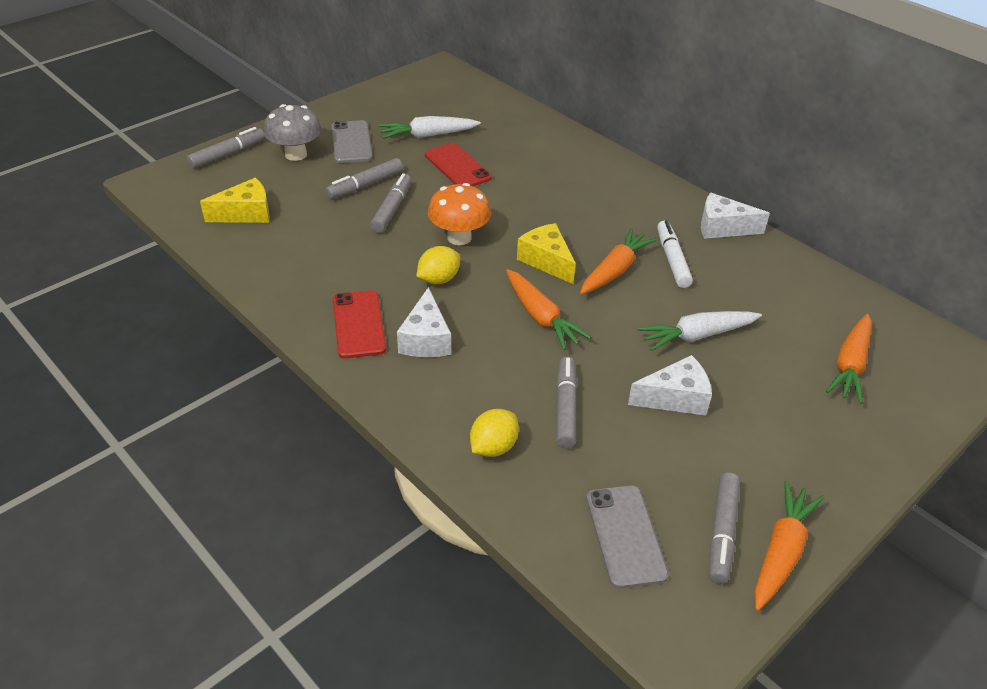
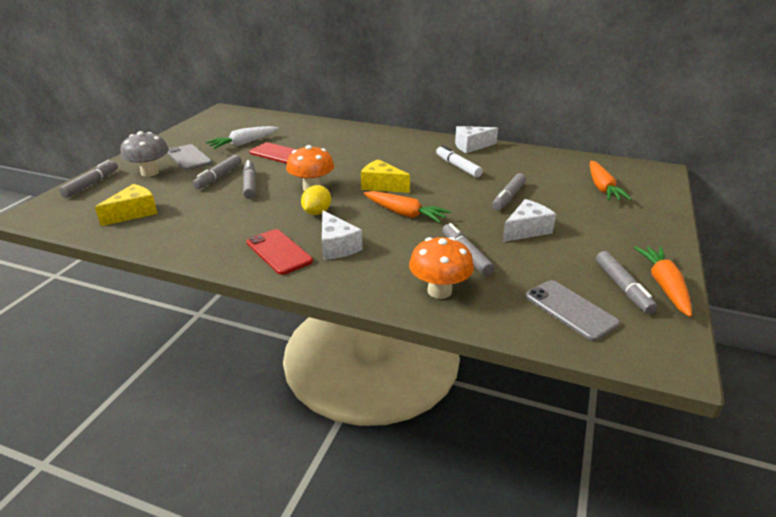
camera: 25 degrees left, 10 degrees down
yellow lemon [470,409,519,457] -> orange mushroom [409,237,474,299]
orange carrot [580,228,657,294] -> none
white carrot [637,311,762,351] -> grey marker [492,173,526,211]

